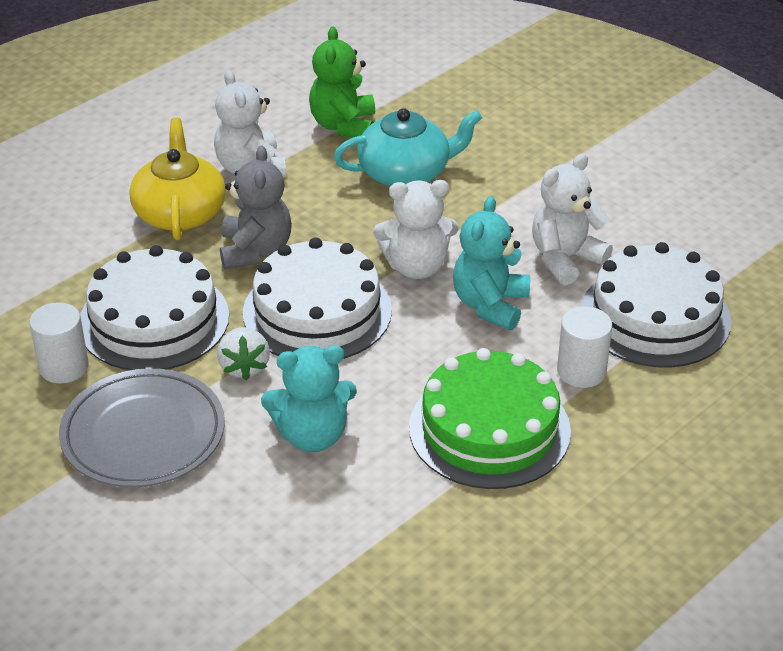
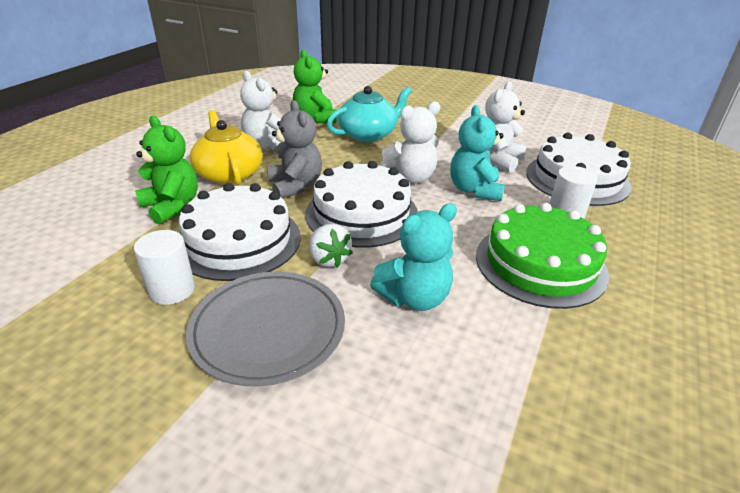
camera: 20 degrees left, 5 degrees down
none -> green teddy bear [135,116,198,224]

